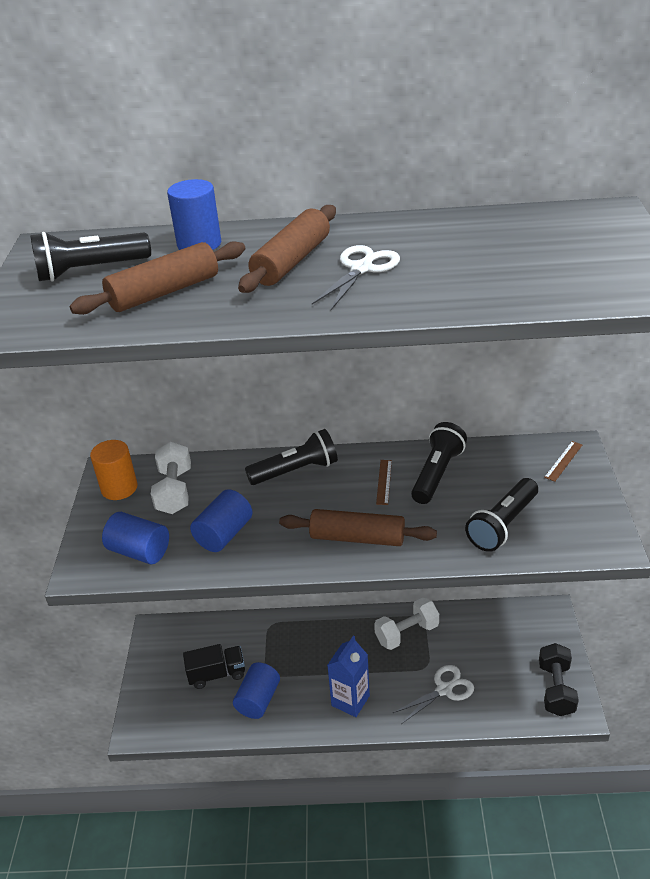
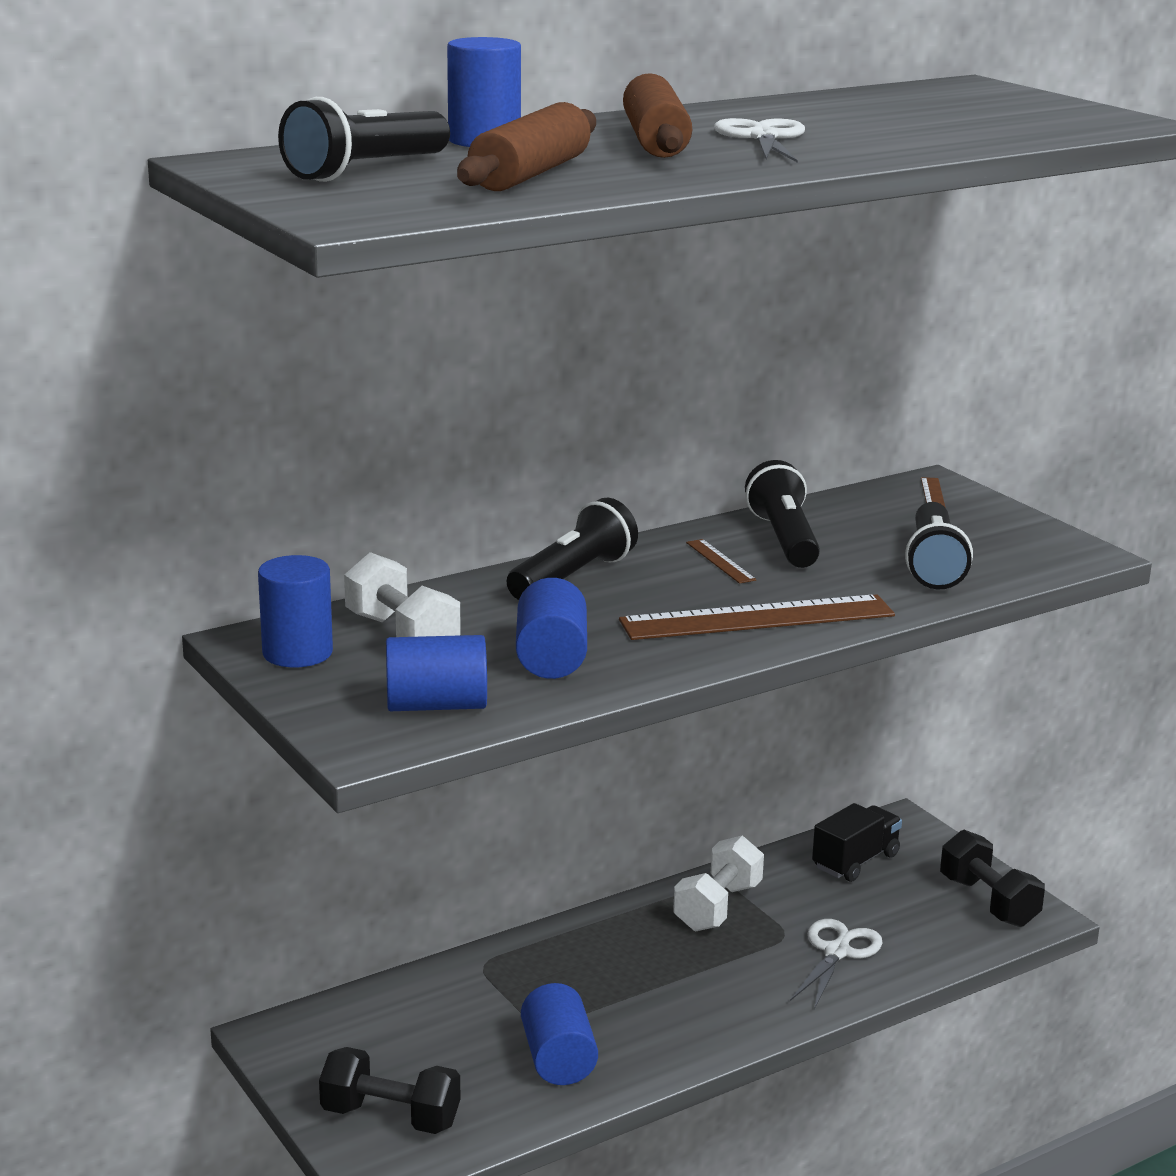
camera: 35 degrees left, 15 degrees down
orange cylinder [90,440,137,500] -> blue cylinder [258,555,333,667]
black truck [183,644,245,689] -> black truck moved to [812,803,902,882]
brown rolling pin [279,509,437,546] -> brown ruler [619,594,895,640]
blue carton [327,636,370,717] -> none
none -> black dumbbell [319,1047,460,1134]

